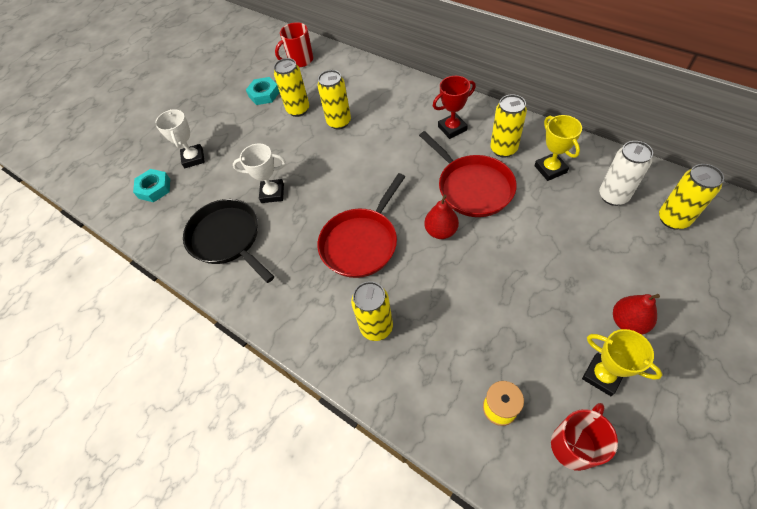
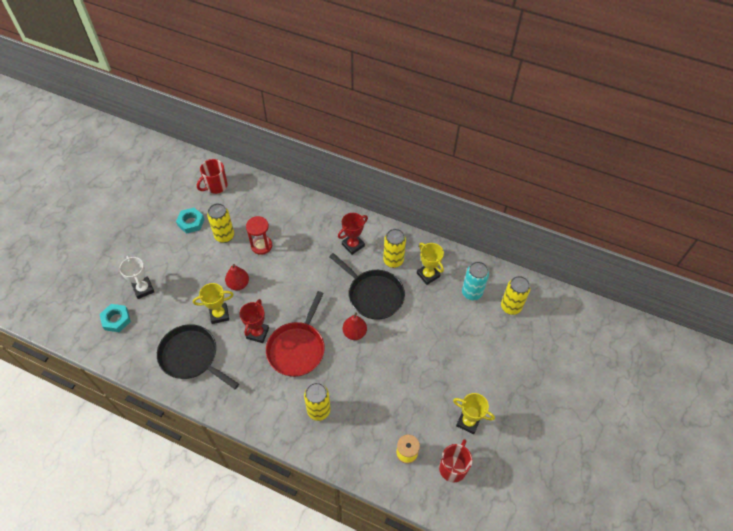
camera: 20 degrees left, 0 degrees up
white trophy [233,143,286,203] -> yellow trophy [193,283,234,324]
yellow can [317,70,351,130] -> red hourglass [246,216,272,255]
red pan [419,131,517,217] -> black pan [329,253,405,320]
white can [599,141,653,206] -> turquoise can [462,261,489,300]
red pear [613,294,660,335] -> red pear moved to [225,264,249,290]
none -> red trophy [240,299,269,343]

